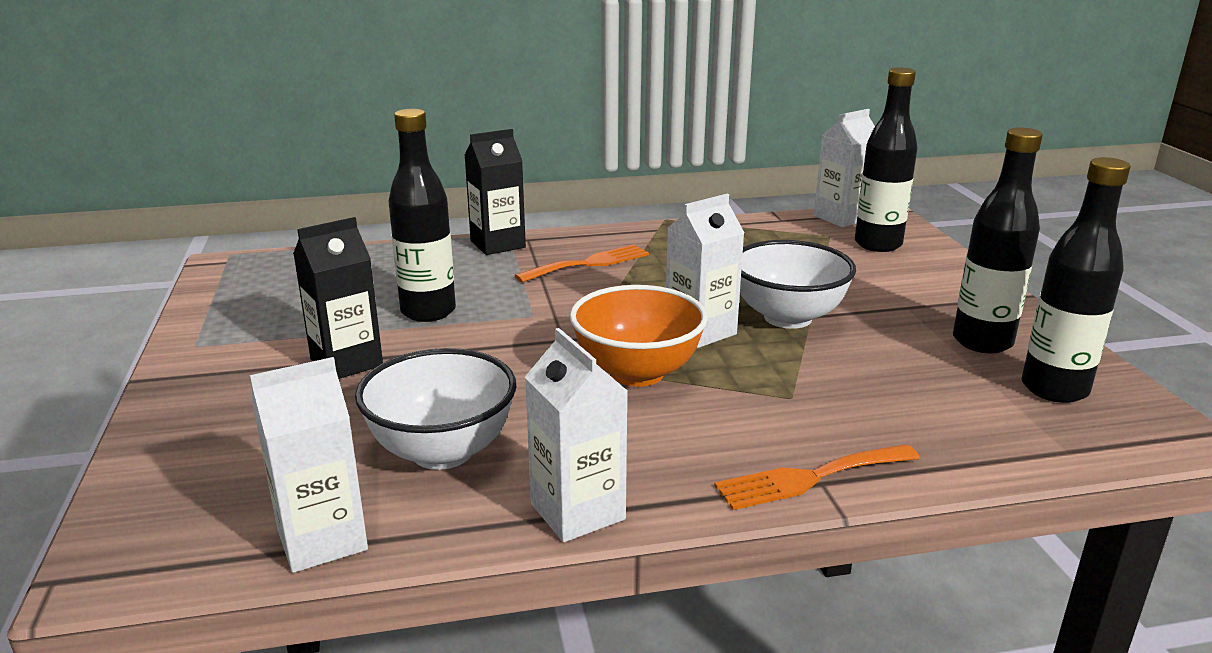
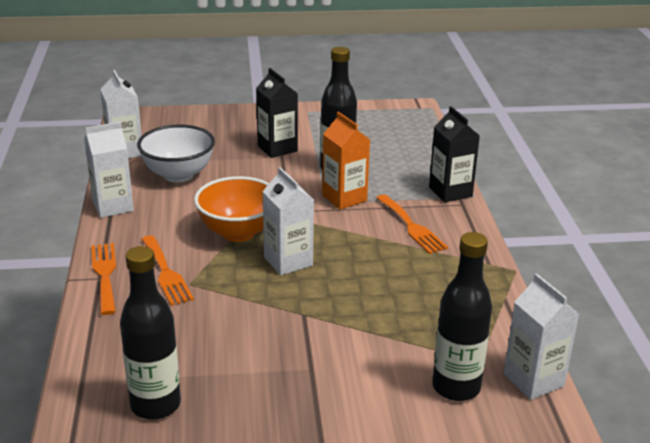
camera: 95 degrees right, 5 degrees up
white bowl [740,240,856,329] -> none
black bottle [953,127,1043,353] -> none
none -> orange fork [141,235,194,306]
none -> orange carton [322,112,370,210]

